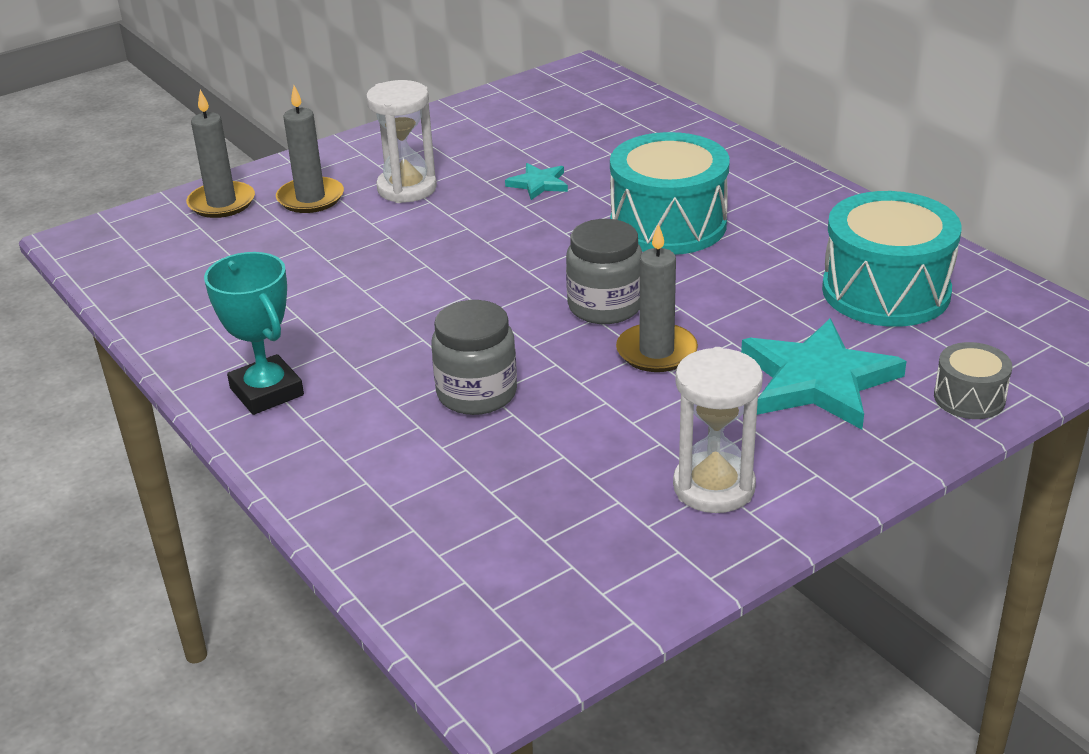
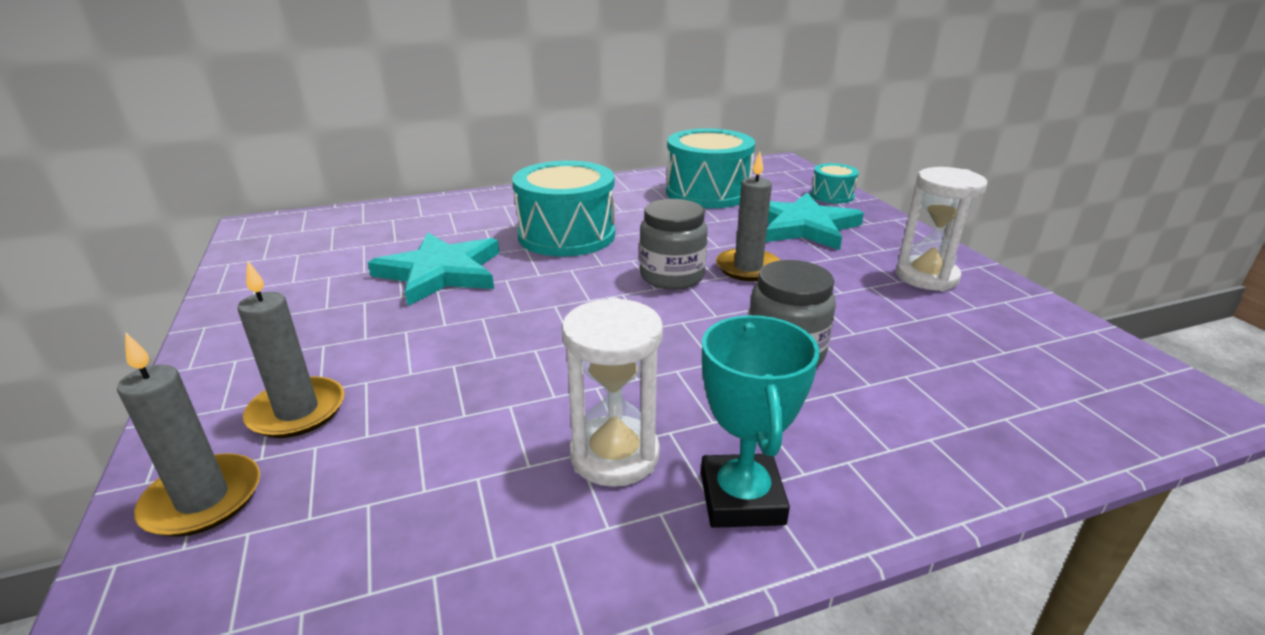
camera: 75 degrees left, 5 degrees down
turquoise trophy [204,252,304,415] -> turquoise trophy turned 75 degrees counterclockwise [701,315,820,528]
white hourglass [366,80,437,203] -> white hourglass moved to [562,297,663,487]
turquoise star [505,163,568,200] -> turquoise star [368,232,499,306], size x2.06
grey drum [934,342,1012,419] -> turquoise drum [811,163,859,204]

